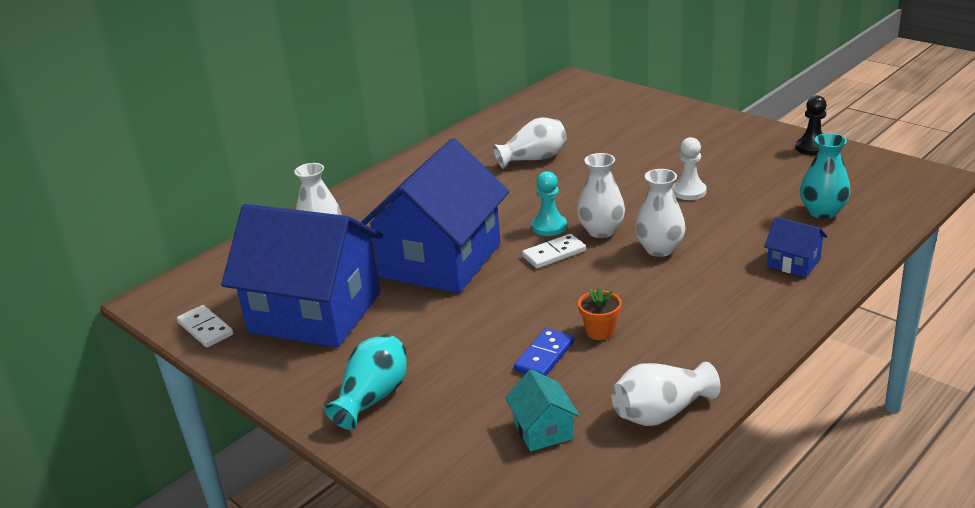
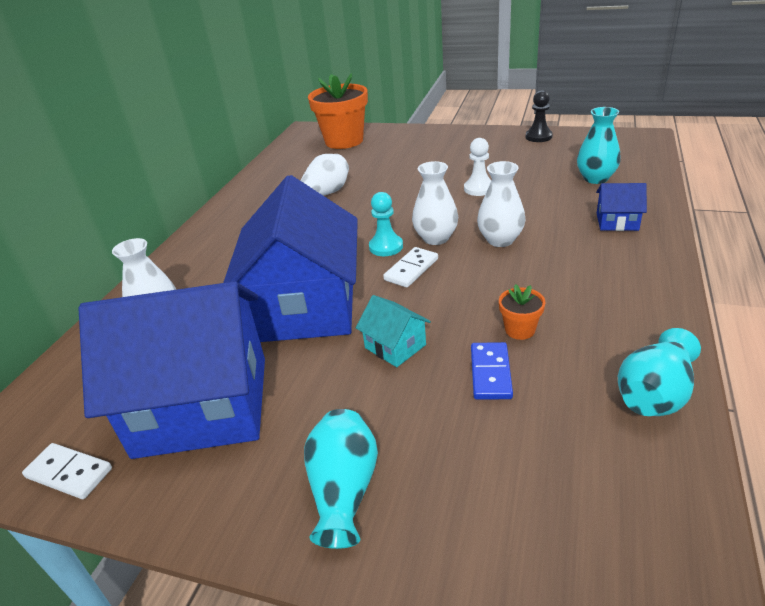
camera: 25 degrees left, 5 degrees up
turquoise house [505,369,580,452] -> turquoise house moved to [356,295,431,367]
white vase [611,361,721,426] -> turquoise vase [618,328,701,416]
none -> orange flower pot [308,73,368,149]

